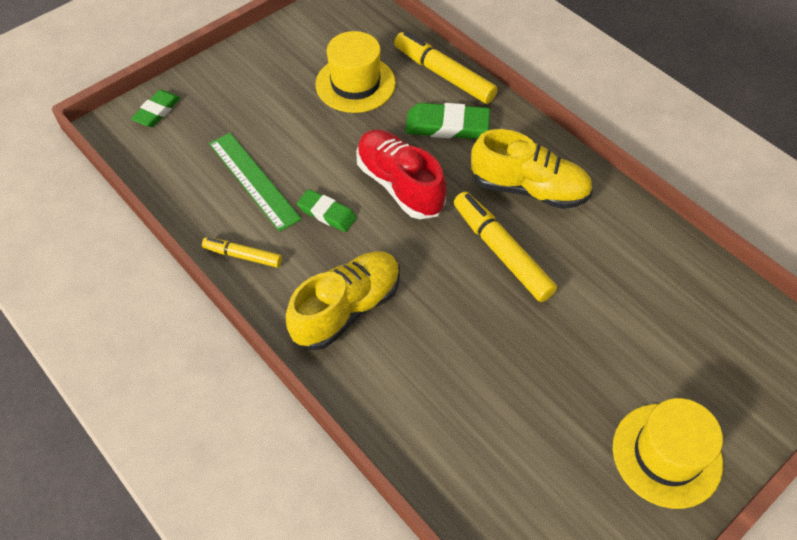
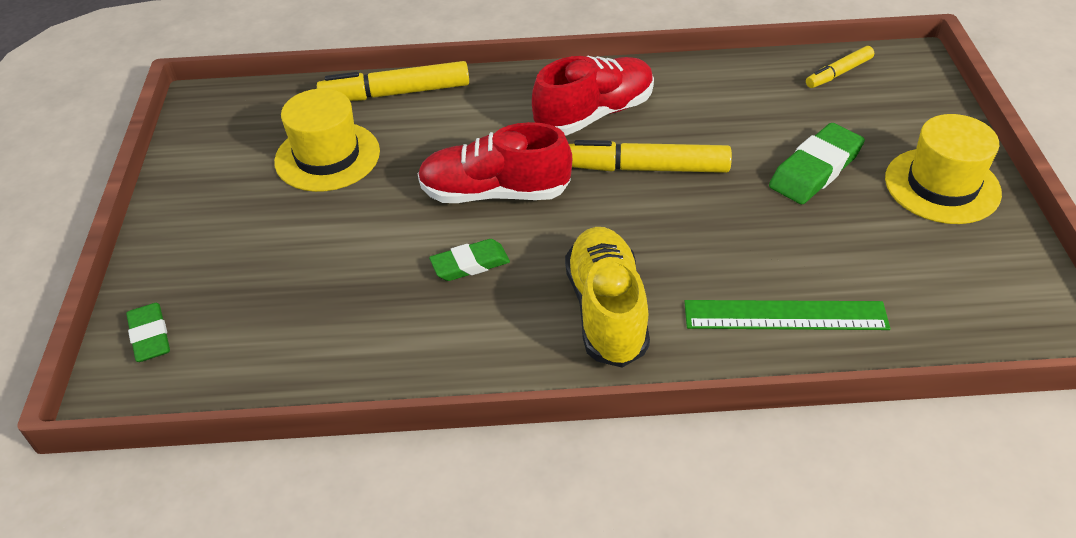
camera: 50 degrees left, 10 degrees down
yellow marker [202,237,282,268] -> yellow marker moved to [806,46,874,88]
green ruler [209,133,302,232] -> green ruler moved to [684,300,890,330]
green eraser [405,103,490,139] -> green eraser moved to [769,123,865,204]
yellow shoe [471,129,593,209] -> red shoe [532,56,654,135]

